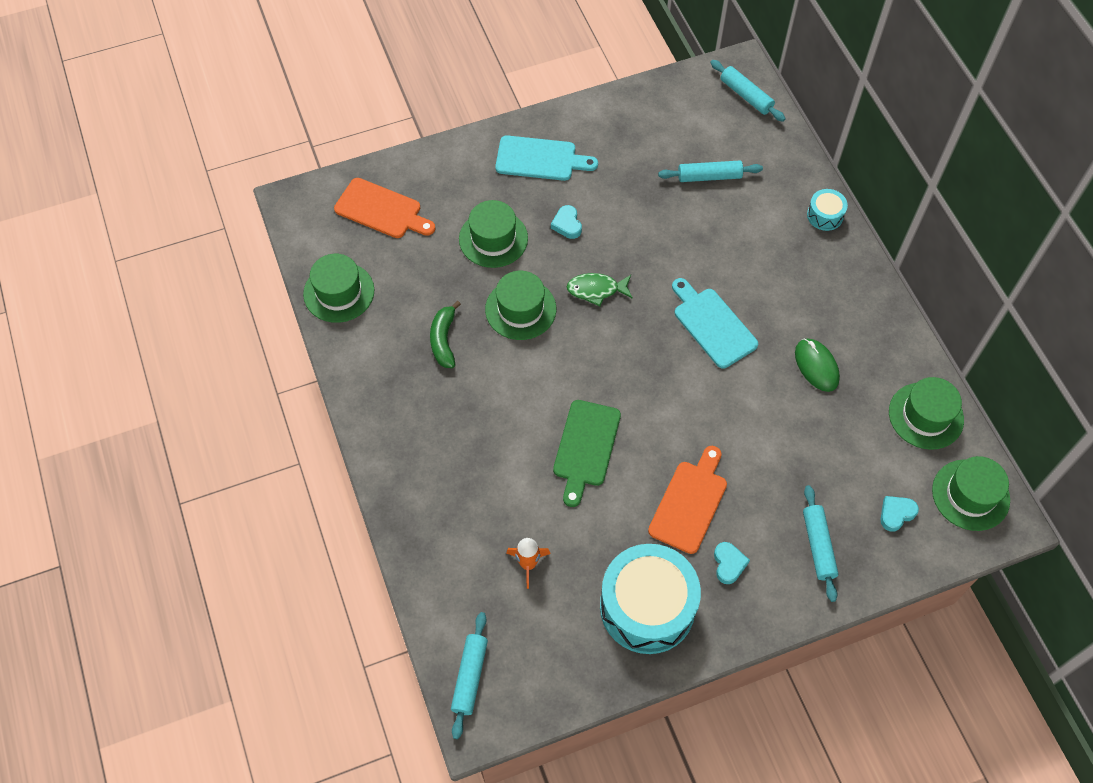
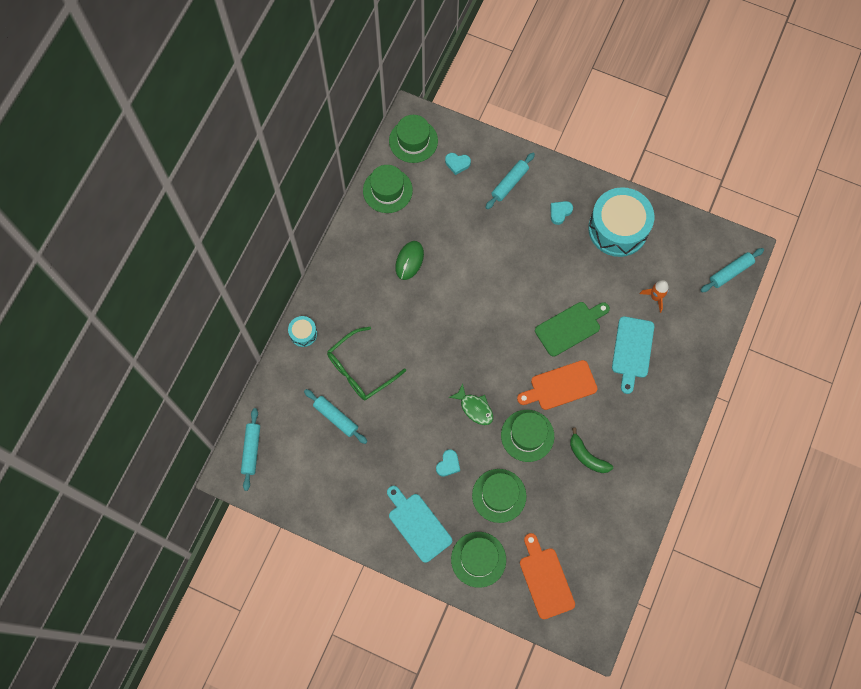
camera: 135 degrees left, 10 degrees up
green hat [303,254,374,323] -> green hat moved to [451,532,506,588]
green banana [430,301,461,368] -> green banana turned 90 degrees clockwise [570,428,613,473]
orange cutting board [648,446,727,554] -> orange cutting board moved to [517,360,598,410]
turquoise cutting board [672,278,758,368] -> turquoise cutting board moved to [612,316,654,394]
none -> green glasses [327,327,406,401]

